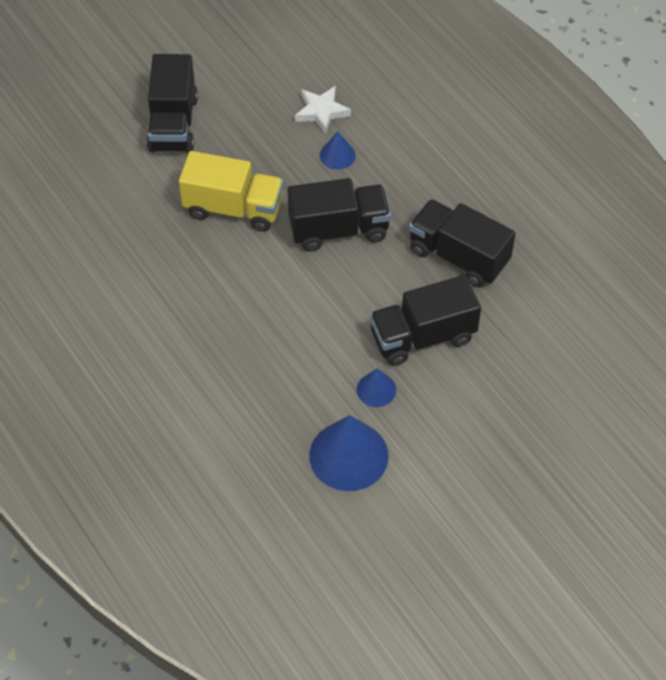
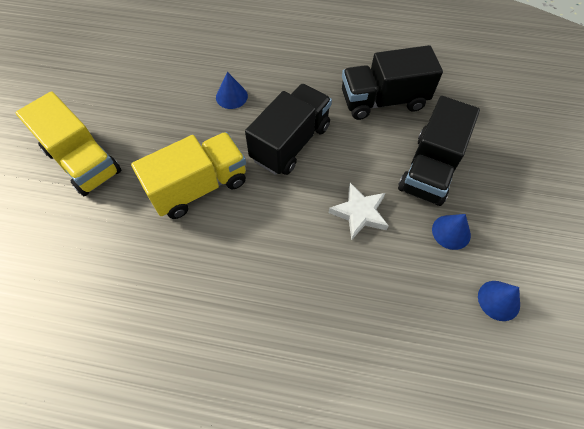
camera: 45 degrees left, 5 degrees up
black truck [146,54,198,153] -> yellow truck [16,91,121,196]
white star [295,86,351,134] -> white star moved to [329,183,389,240]
blue cone [309,415,389,491] -> blue cone [478,281,520,321], size x0.52

